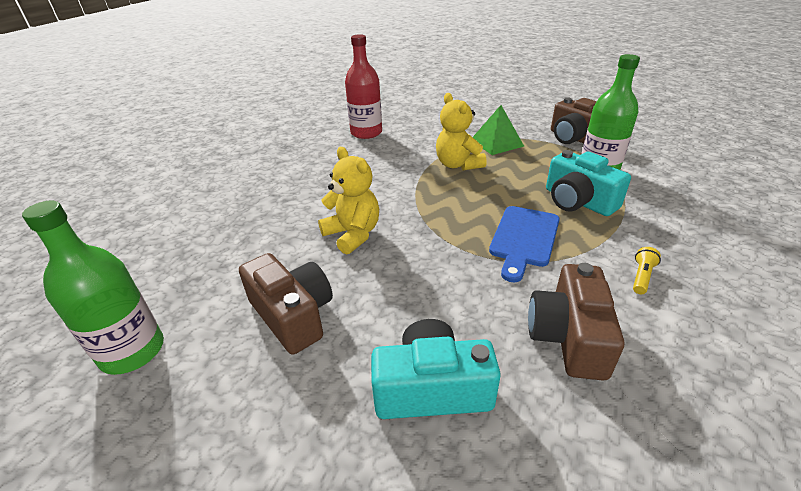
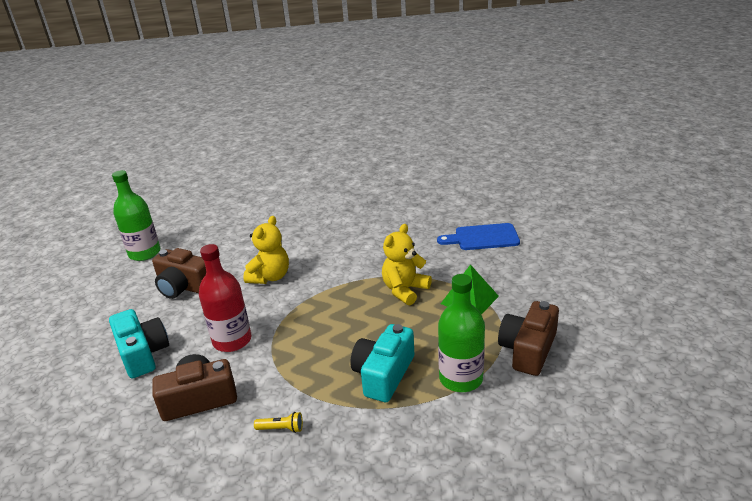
camera: 65 degrees right, 5 degrees down
brown camera [239,253,333,355] -> brown camera turned 90 degrees clockwise [152,248,206,299]
red bottle [345,34,382,139] -> red bottle moved to [199,244,251,352]
blue cutting board [489,206,560,282] -> blue cutting board moved to [437,223,520,250]

